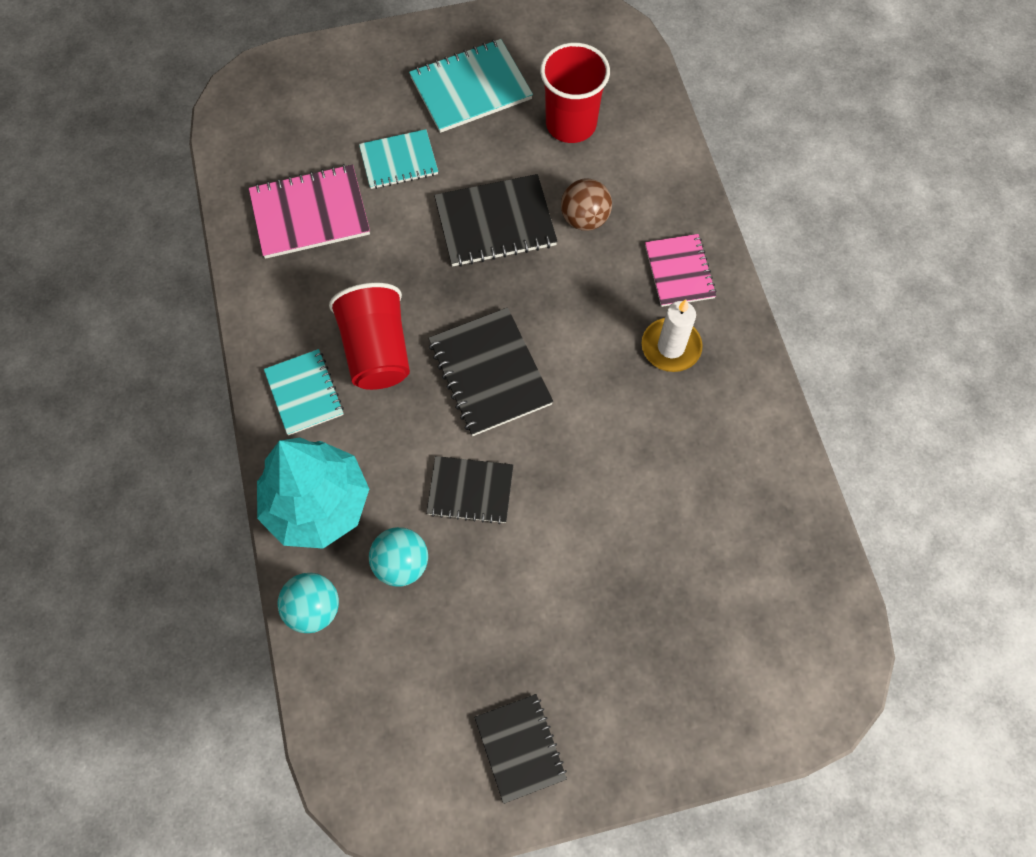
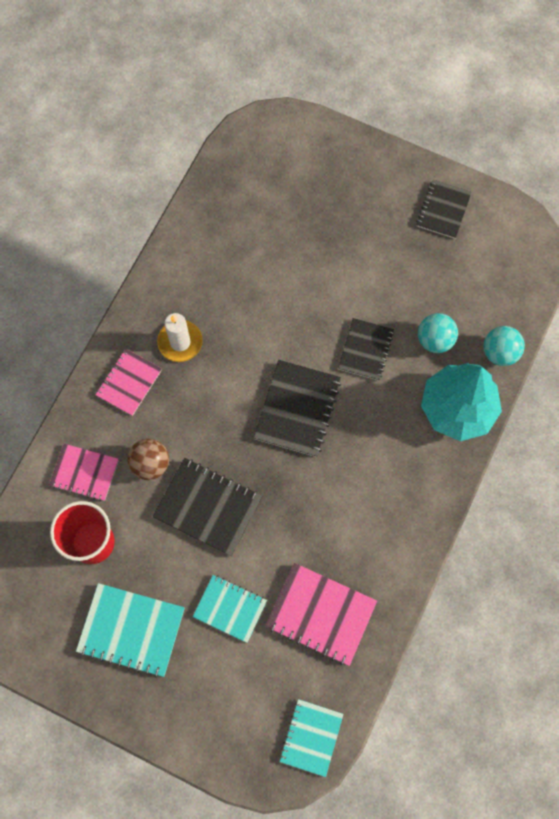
camera: 140 degrees left, 5 degrees up
turquoise notebook [264,349,344,435] -> turquoise notebook moved to [279,699,344,777]
red cup [329,283,410,390] -> none
black notebook [426,456,513,524] -> black notebook turned 60 degrees clockwise [338,318,394,381]
none -> pink notebook [49,444,119,501]

